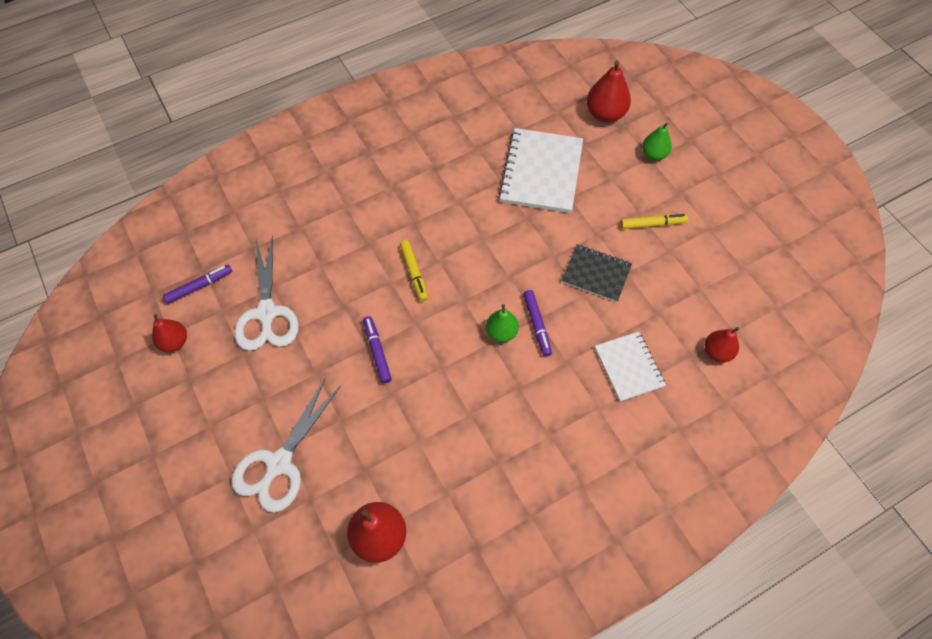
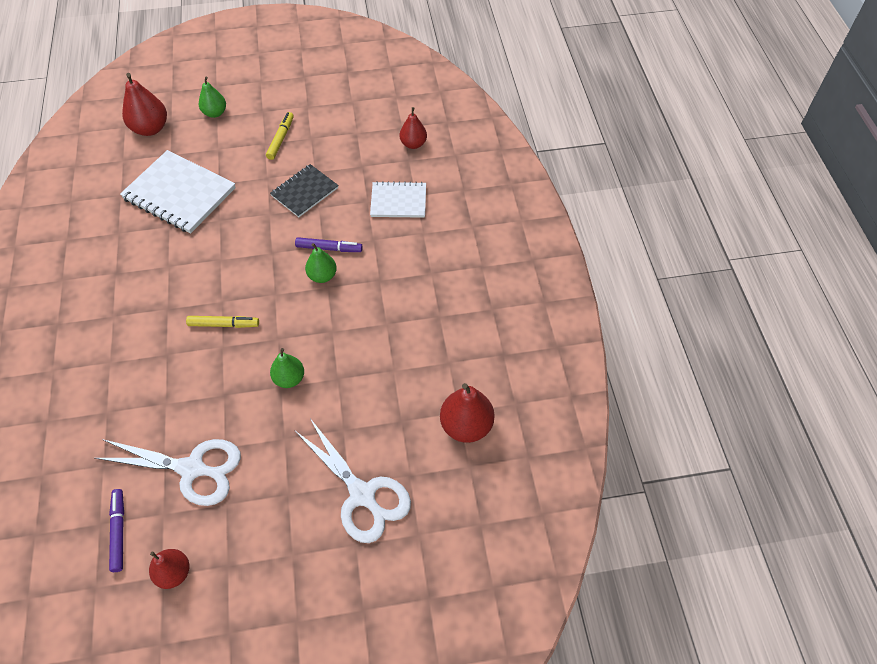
camera: 70 degrees left, 5 degrees down
purple marker [363,316,392,384] -> green pear [270,348,304,388]

